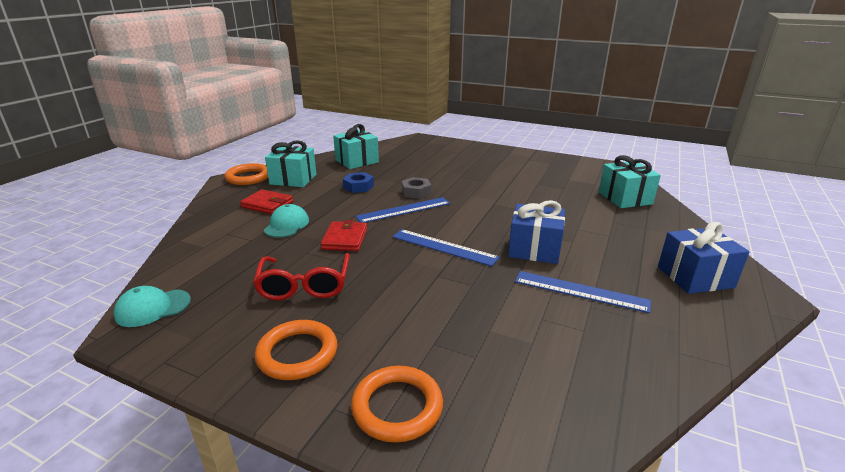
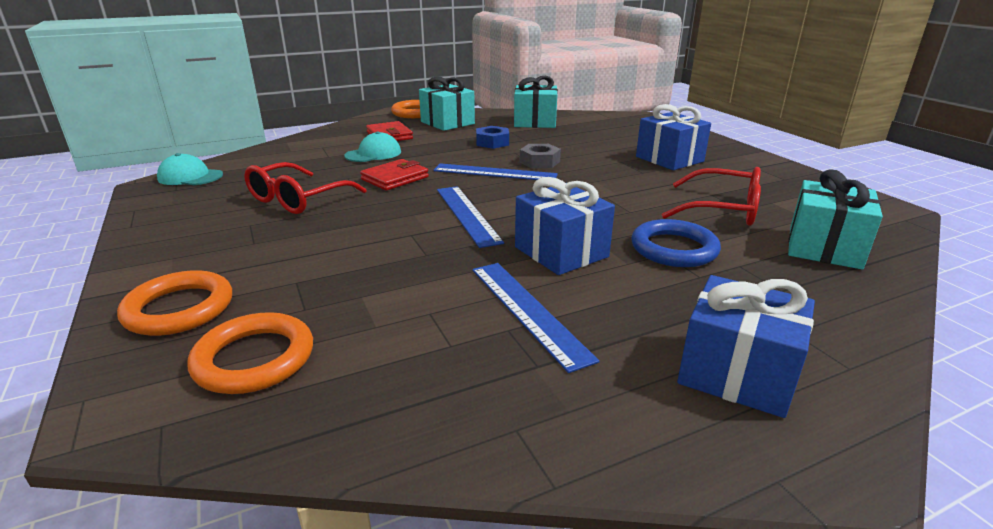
camera: 40 degrees right, 0 degrees up
orange ring [255,320,337,380] -> orange ring moved to [187,312,313,394]
none -> blue ring [631,219,721,267]
none -> blue gift [636,104,711,170]
none -> red glasses [662,167,761,226]

